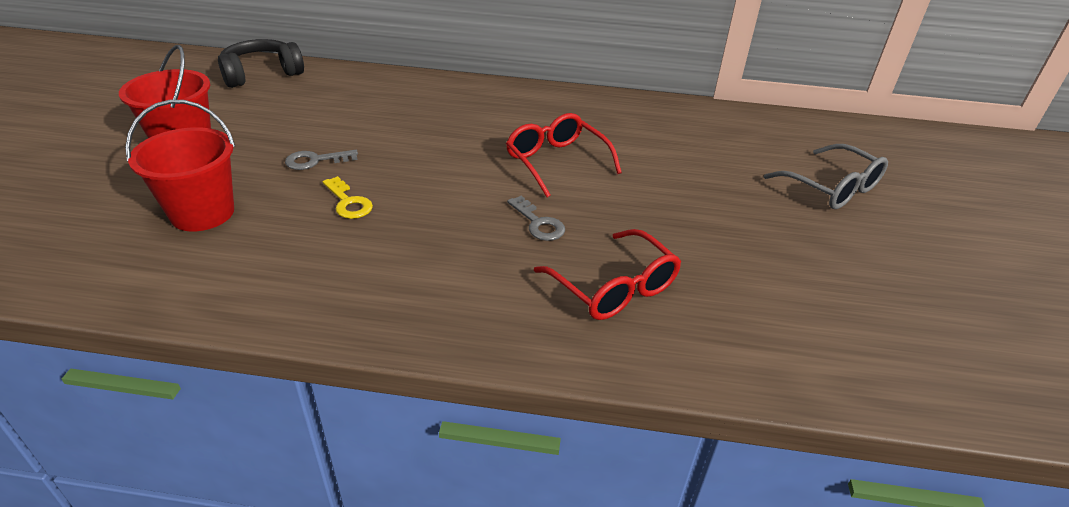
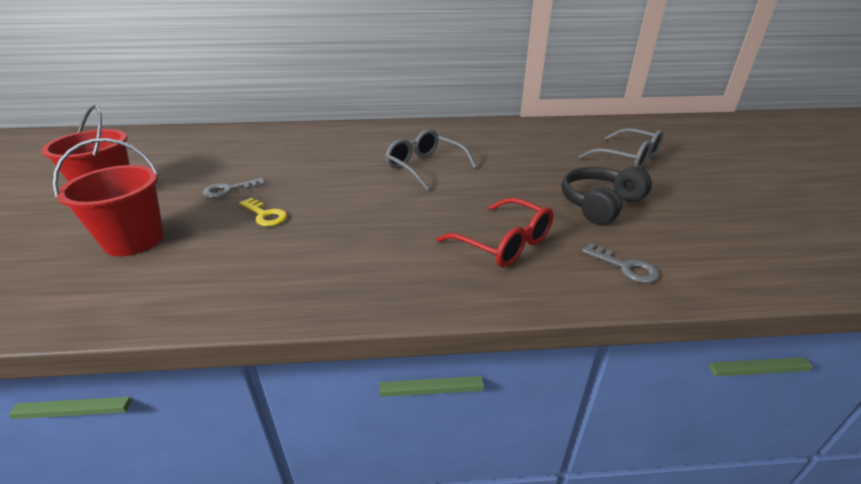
camera: 10 degrees left, 5 degrees down
black headphones [218,39,304,88] -> black headphones moved to [562,167,652,225]
red glasses [506,113,622,197] -> grey glasses [385,129,477,190]
grey key [507,196,565,241] -> grey key moved to [582,243,660,283]

